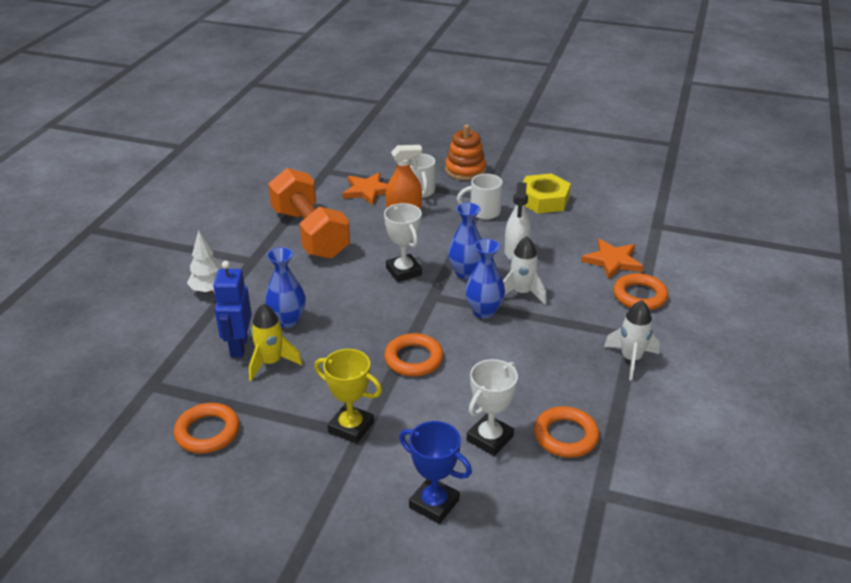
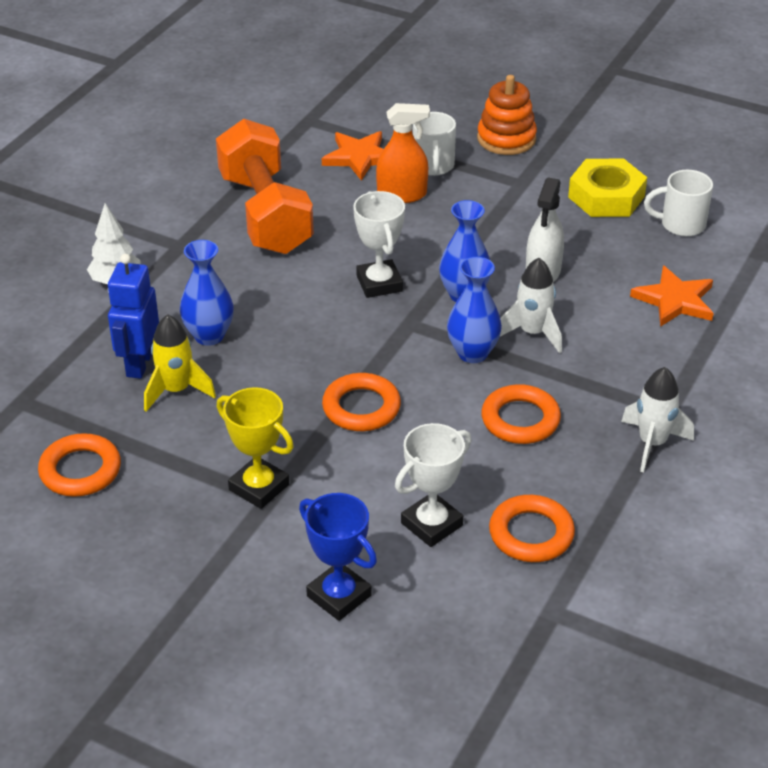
camera: 10 degrees right, 5 degrees up
white mug [457,174,503,220] -> white mug moved to [644,170,713,236]
orange ring [613,273,668,310] -> orange ring moved to [481,384,561,444]

